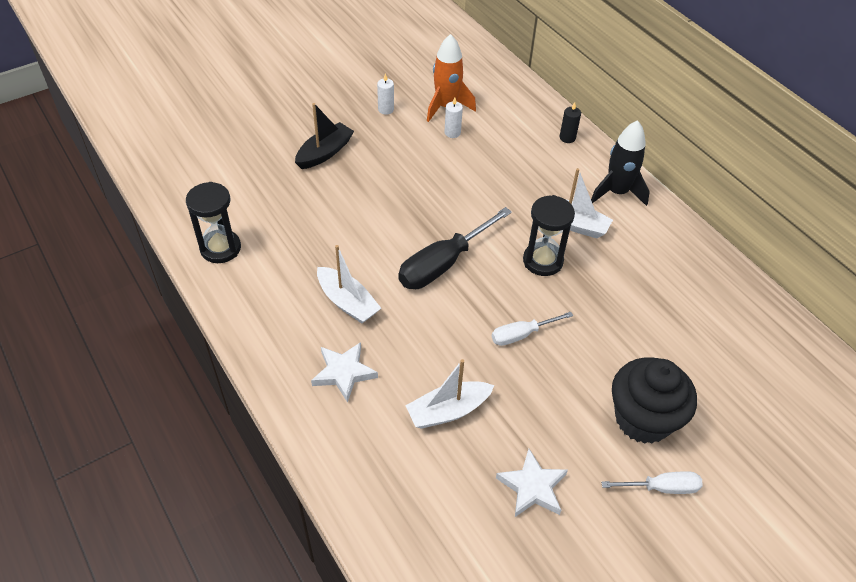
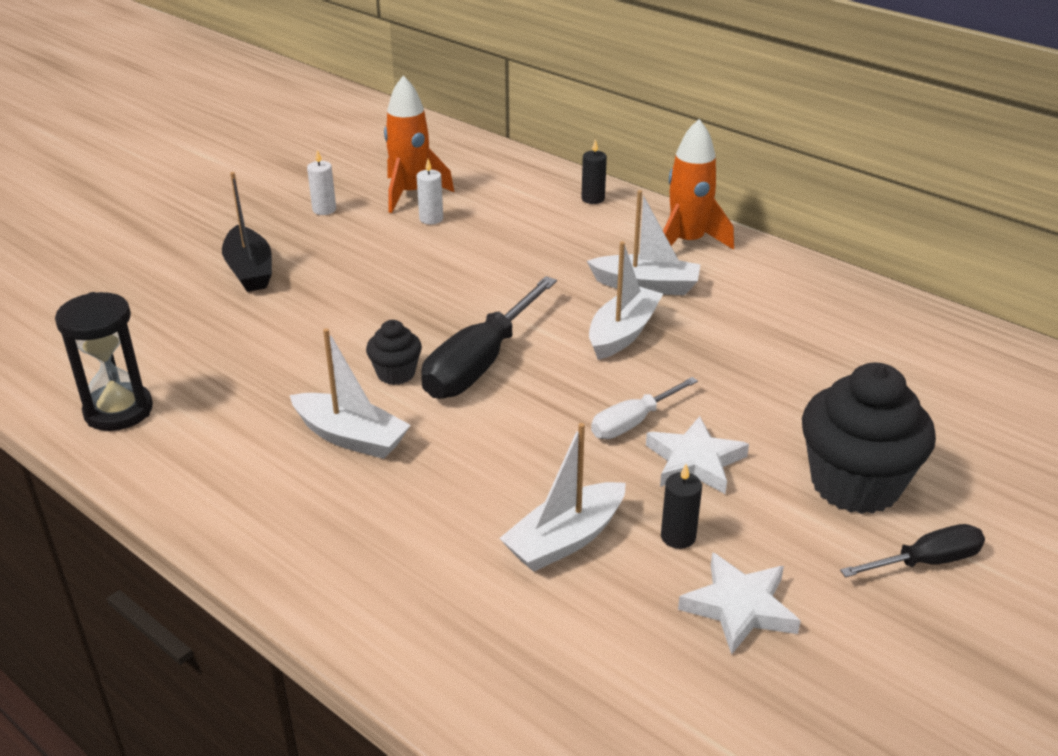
camera: 15 degrees left, 15 degrees down
black boat [295,103,354,169] -> black boat turned 135 degrees clockwise [222,172,272,292]
white star [311,342,378,402] -> white star moved to [646,416,749,494]
black hourglass [523,195,575,276] -> white boat [589,241,663,360]
black rocket [591,120,650,206] -> orange rocket [663,119,734,250]
white screwdriver [601,471,703,494] -> black screwdriver [840,524,985,577]
none -> black cupcake [366,320,422,385]
none -> black candle [661,464,702,549]

